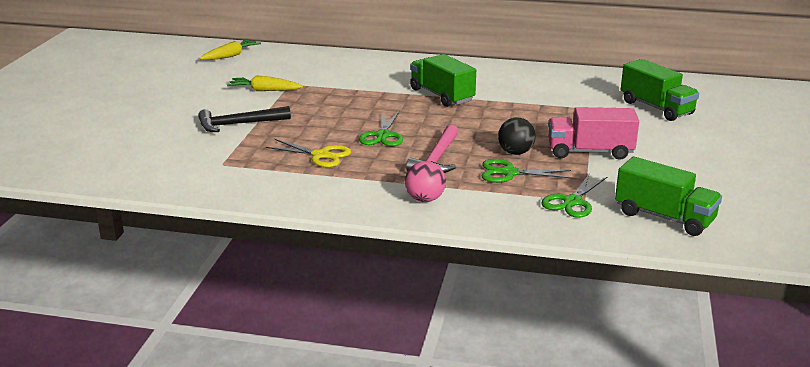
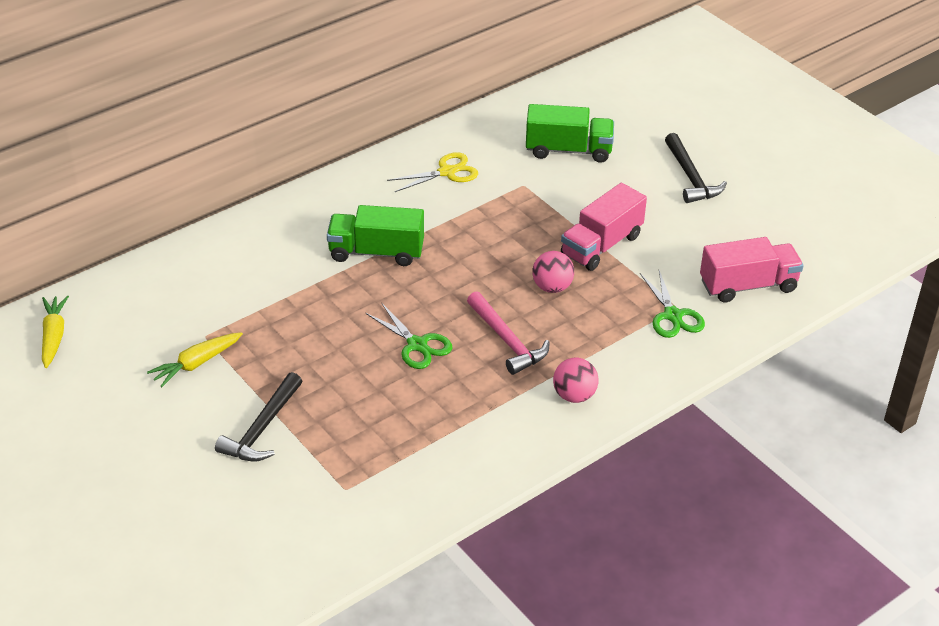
camera: 50 degrees left, 15 degrees up
yellow scissors [265,139,351,167] -> yellow scissors moved to [387,152,478,192]
green scissors [482,159,572,183] -> none
black ball [498,118,535,155] -> pink ball [533,251,574,293]
green truck [615,157,722,236] -> pink truck [700,237,804,302]
none -> black hammer [665,133,727,203]

